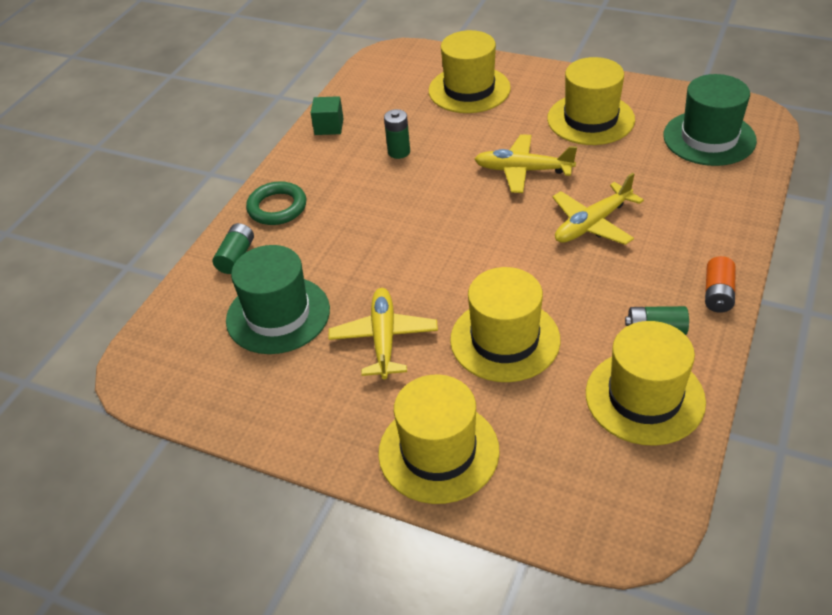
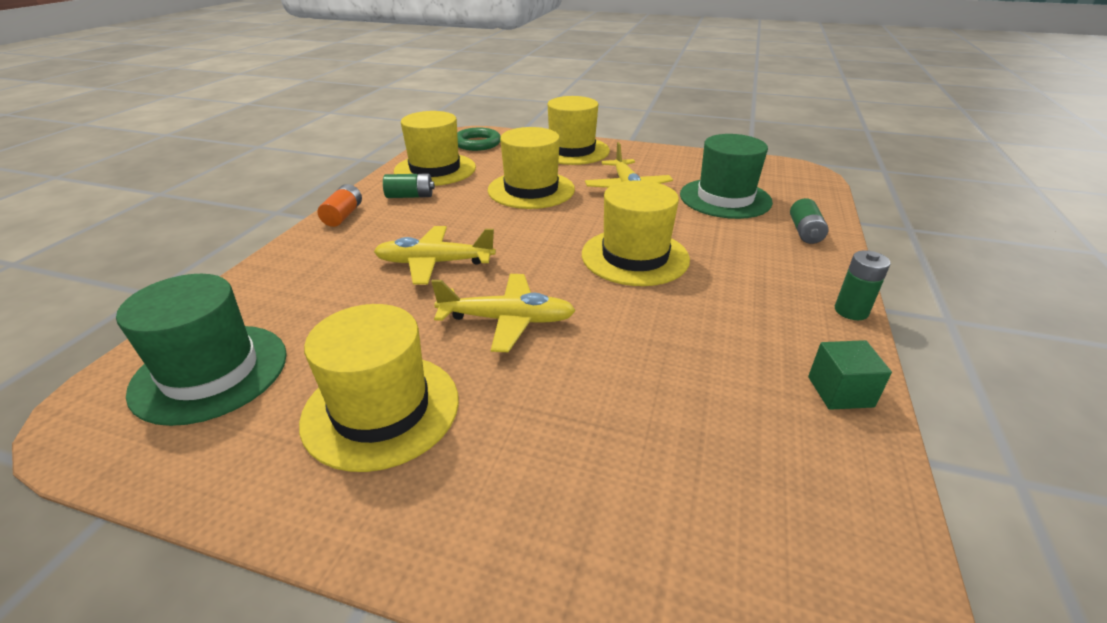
camera: 170 degrees right, 10 degrees down
green ring [246,181,306,225] -> green ring moved to [457,128,501,151]
green battery [384,109,410,159] -> green battery moved to [835,250,891,320]
yellow hat [429,30,511,113] -> yellow hat moved to [582,180,690,286]
yellow plane [552,173,644,245] -> yellow plane turned 135 degrees counterclockwise [373,226,496,285]

